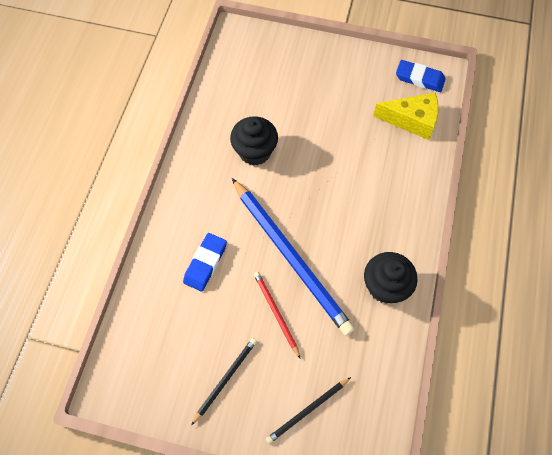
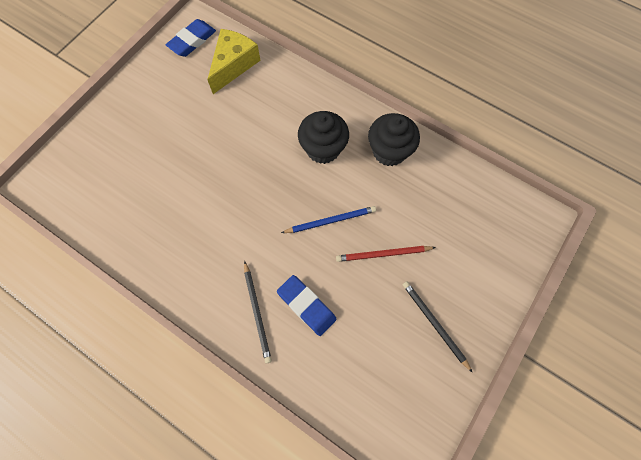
camera: 70 degrees left, 5 degrees up
black cupcake [230,116,278,166] -> black cupcake moved to [298,111,349,164]
blue pencil [232,178,355,336] -> blue pencil [281,206,376,233], size x0.47
black pencil [266,377,351,444] -> black pencil moved to [244,261,272,364]

